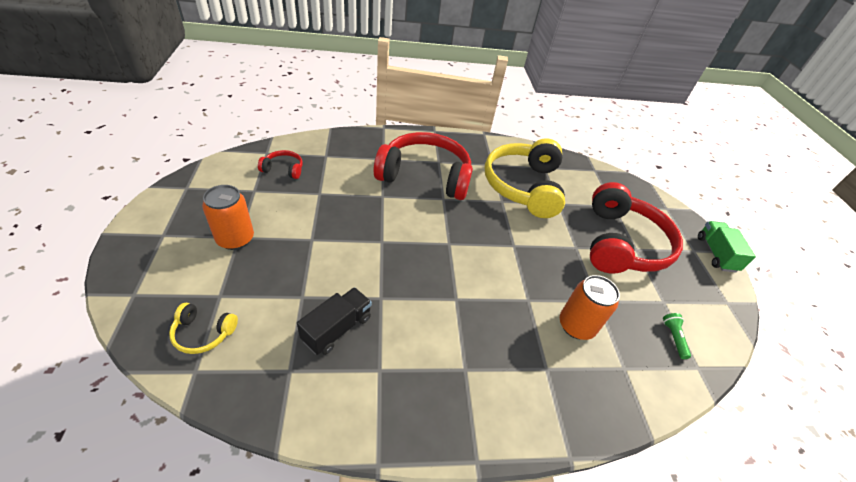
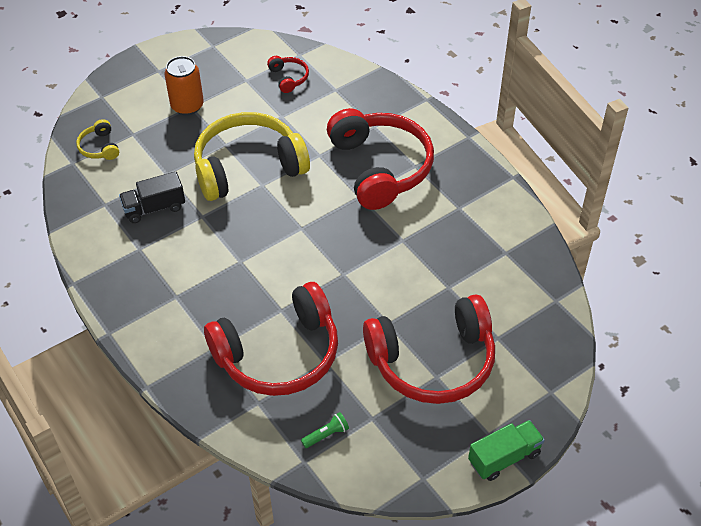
camera: 65 degrees right, 5 degrees up
black truck [297,287,372,355] -> black truck turned 150 degrees clockwise [119,171,185,223]
yellow headphones [485,138,565,218] -> yellow headphones moved to [194,112,310,201]
orange can [560,275,620,340] -> red headphones [204,282,338,396]

